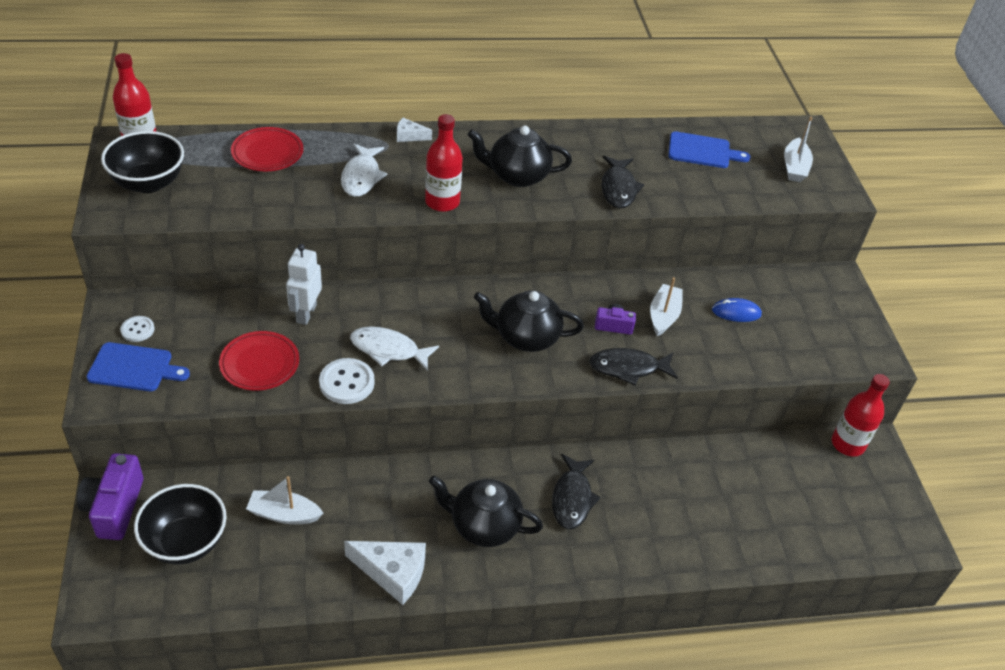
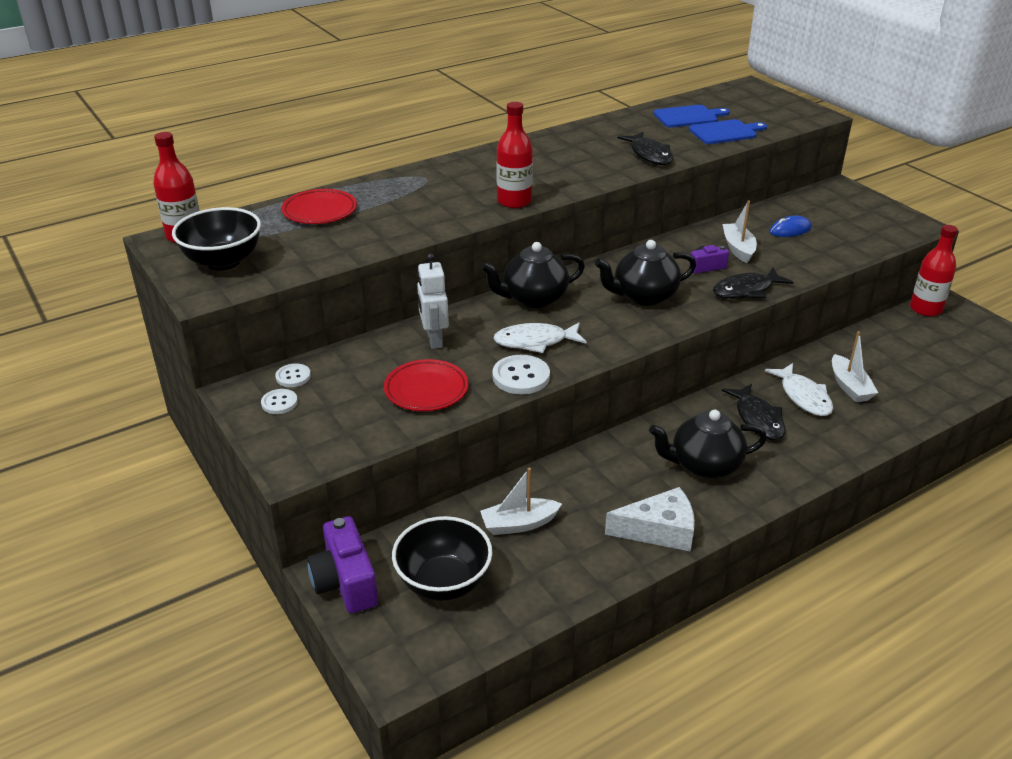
camera: 20 degrees left, 10 degrees down
blue cutting board [87,342,190,391] -> blue cutting board moved to [689,119,767,144]
white fish [341,144,387,197] -> white fish moved to [765,363,833,416]
white cheese [397,118,432,142] -> none
black teapot [468,126,572,187] -> black teapot moved to [481,242,585,308]
white boat [784,117,813,182] -> white boat moved to [832,331,878,402]
none -> white button [275,363,311,387]

